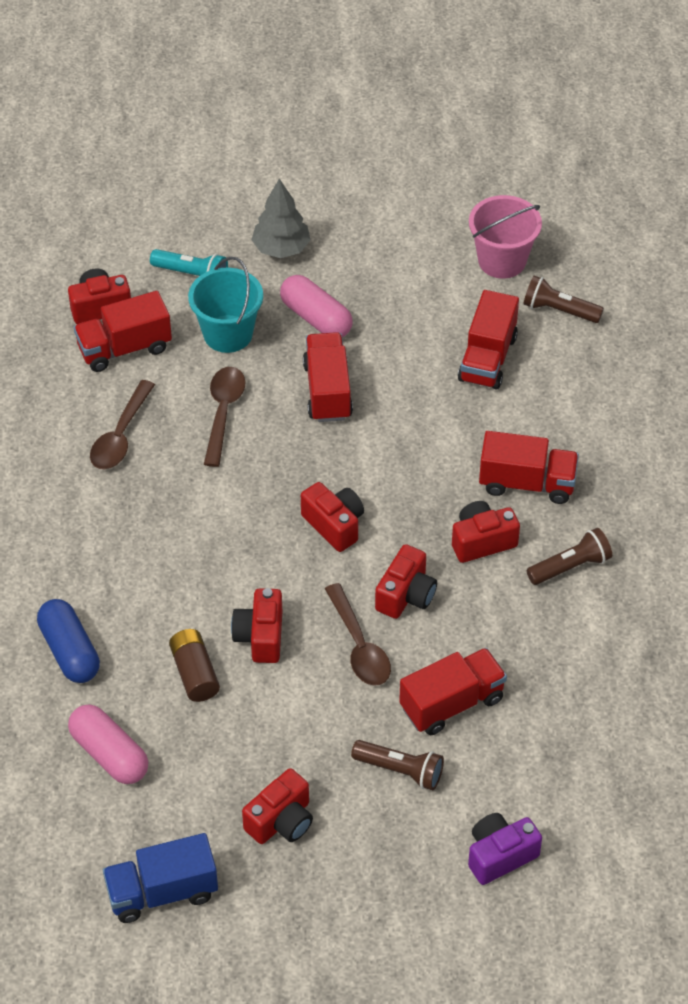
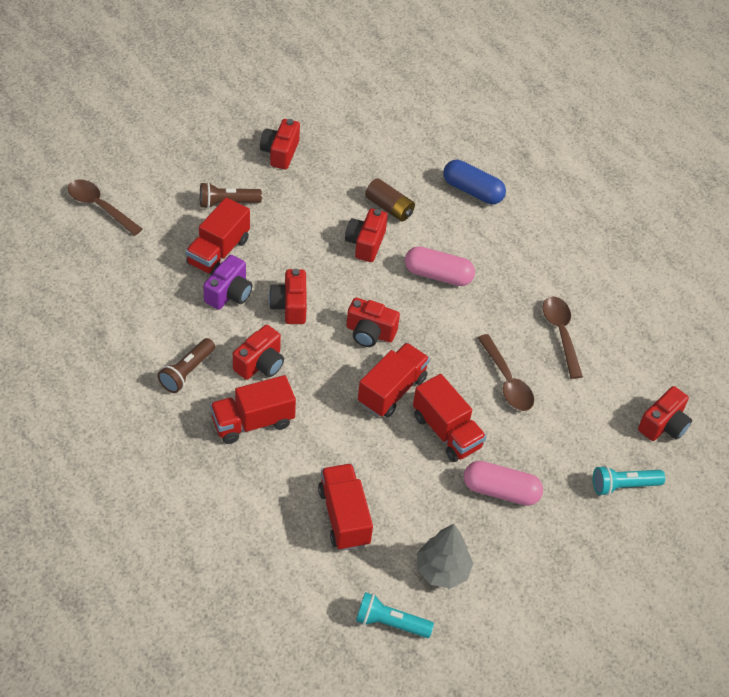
camera: 145 degrees right, 0 degrees up
pink capsule [68,705,148,784] -> pink capsule moved to [405,246,475,286]
red truck [74,291,172,372] -> red truck moved to [358,343,430,417]
blue truck [103,833,218,923] -> none
turquoise bucket [188,257,263,353] -> none
red camera [231,588,282,663] -> red camera turned 135 degrees counterclockwise [345,209,388,262]
grey tree [252,179,310,258] -> grey tree moved to [417,524,474,589]
brown spoon [325,583,391,686] -> brown spoon moved to [68,179,142,236]
purple camera [468,813,542,885] -> purple camera moved to [203,255,252,310]
pink bucket [469,195,542,279] -> turquoise flashlight [356,592,434,638]
brown flashlight [523,276,604,323] -> none

